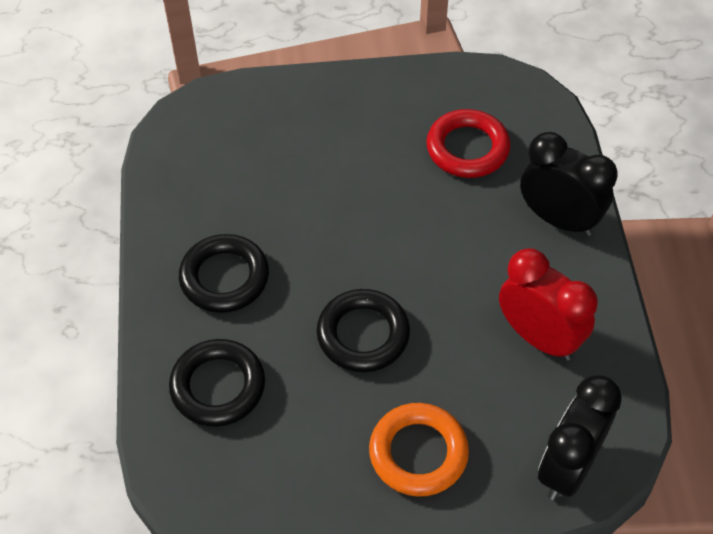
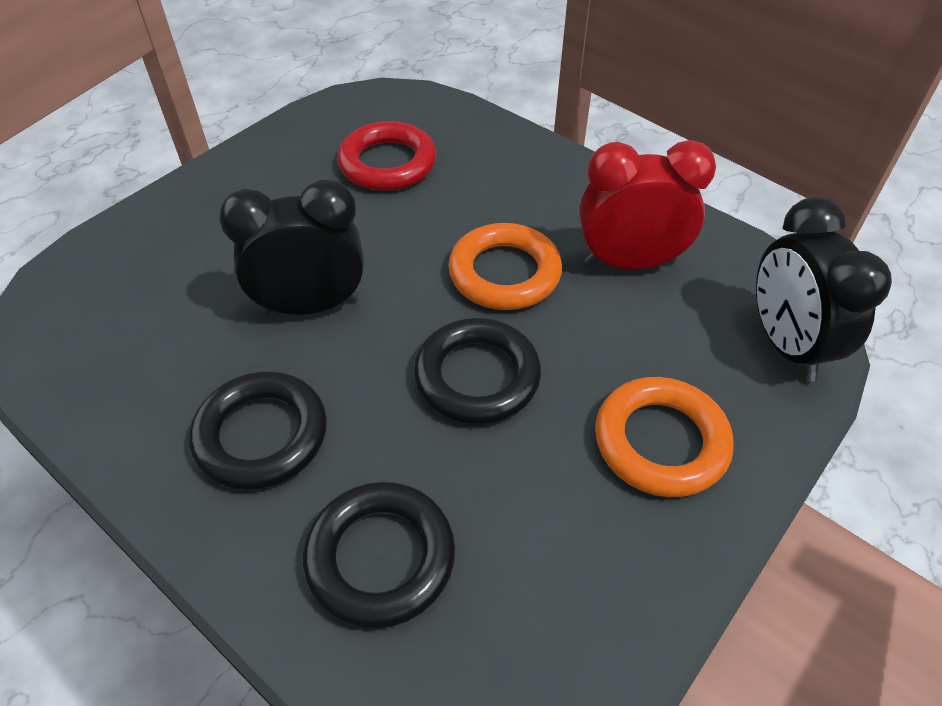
camera: 45 degrees left, 5 degrees down
black clock [520,132,617,236] -> black clock moved to [219,179,364,315]
none -> orange ring [448,223,562,310]

